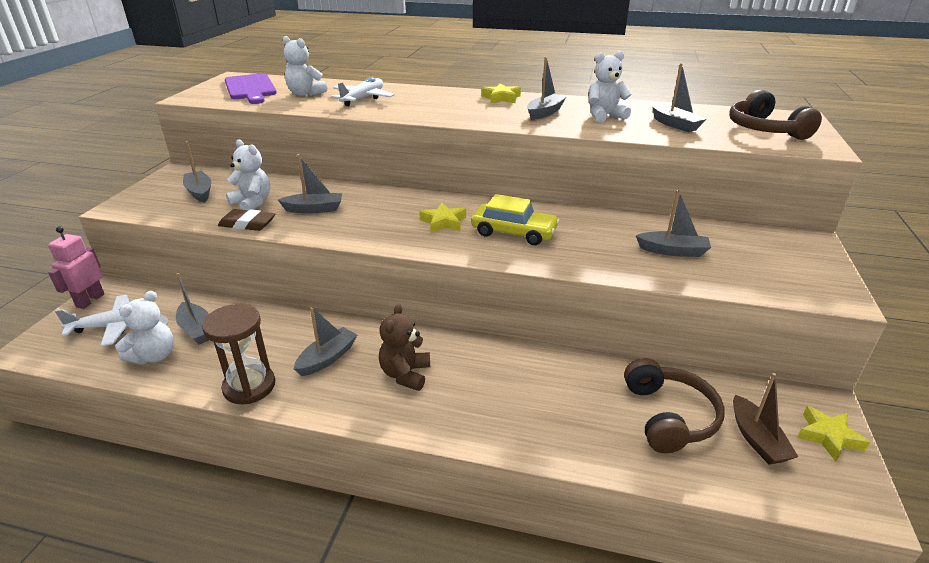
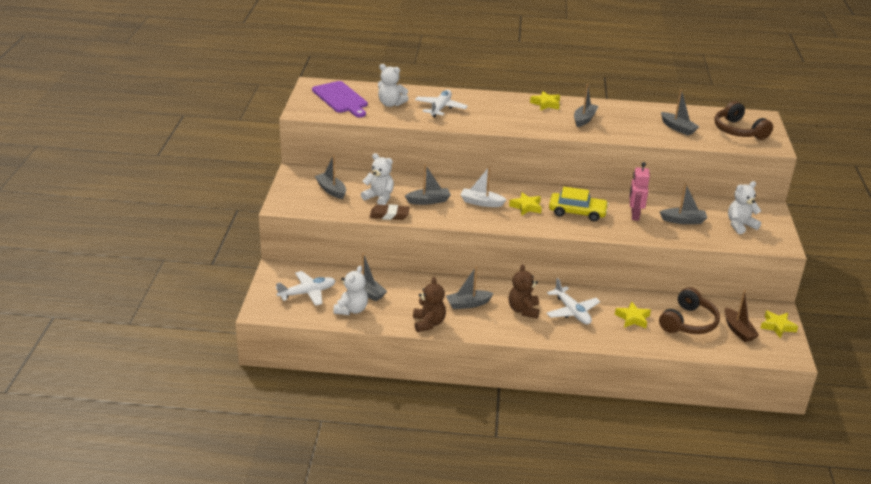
camera: 10 degrees left, 0 degrees up
pink robot [48,226,104,309] -> pink robot moved to [629,162,650,221]
brown hourglass [202,304,275,404] -> brown teddy bear [413,277,446,332]
grey boat [294,307,357,376] -> grey boat turned 135 degrees counterclockwise [446,267,494,309]
white teddy bear [589,51,632,122] -> white teddy bear moved to [728,181,761,234]
brown headphones [624,358,725,453] -> brown headphones turned 45 degrees clockwise [659,287,720,334]
none -> white boat [461,166,507,207]
none -> white plane [546,278,600,325]
none -> yellow star [615,302,651,328]

